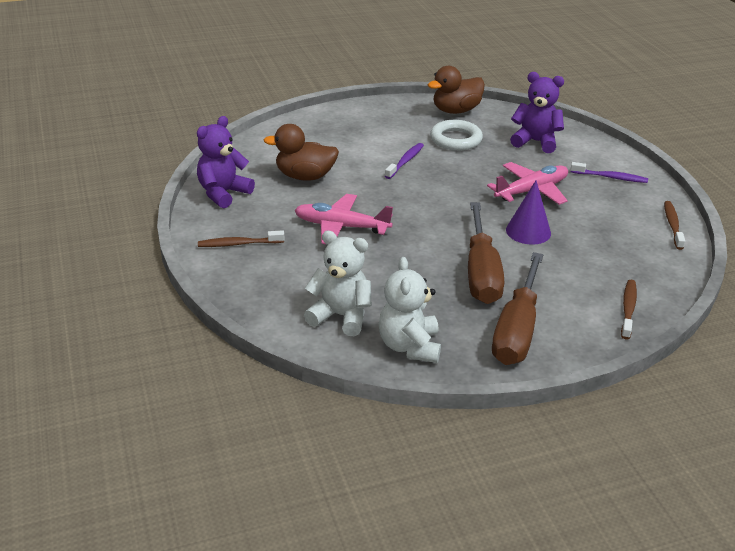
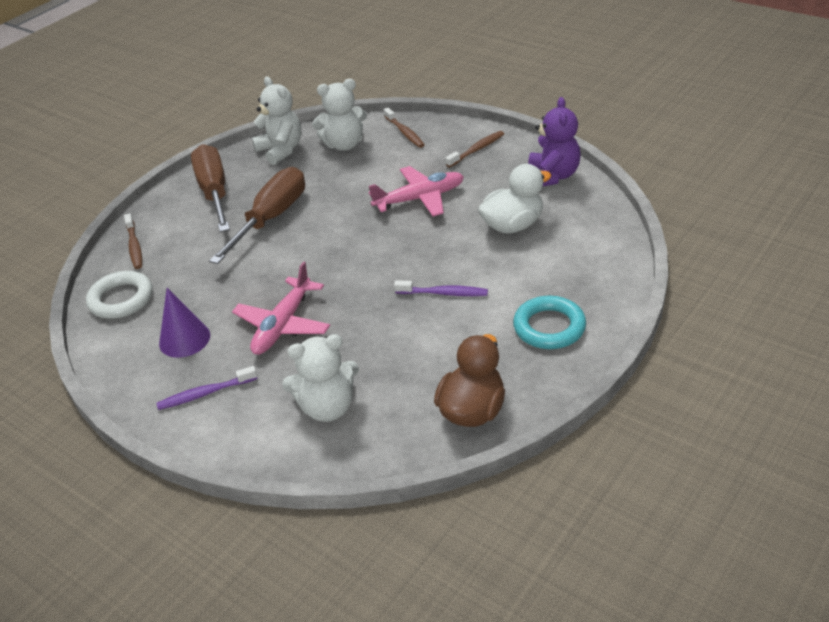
camera: 150 degrees right, 5 degrees up
brown duck [264,124,339,181] -> white duck [478,164,552,233]
purple toothbrush [385,143,424,179] -> purple toothbrush turned 75 degrees counterclockwise [394,280,488,296]
white ring [430,120,483,151] -> white ring moved to [86,271,153,319]
brown screwdriver [468,202,504,304] -> brown screwdriver turned 60 degrees clockwise [209,167,305,264]
purple cone [506,181,551,245] -> purple cone moved to [159,288,210,358]
purple teddy bear [510,72,564,153] -> white teddy bear [282,334,359,422]
brown toothbrush [664,201,685,250] -> brown toothbrush moved to [384,108,425,148]
none -> turquoise ring [513,296,586,349]

